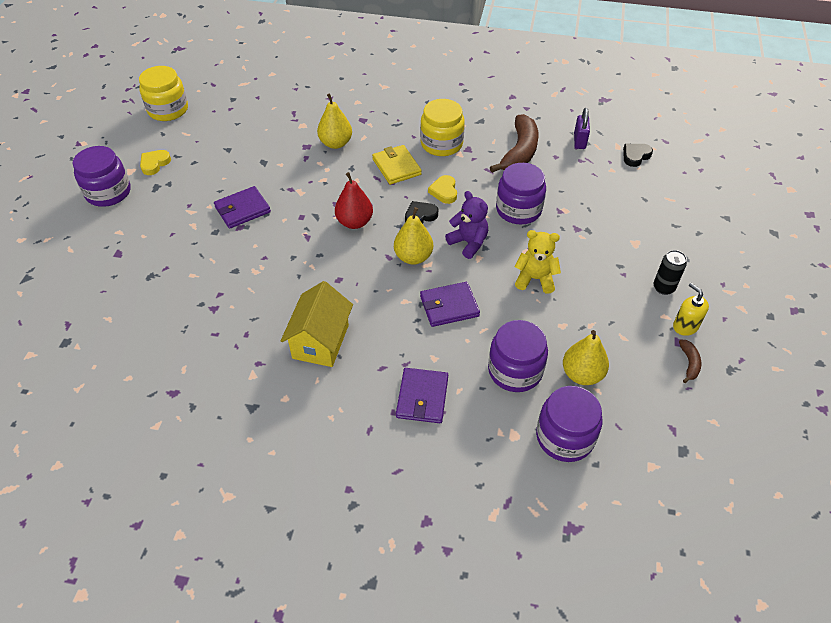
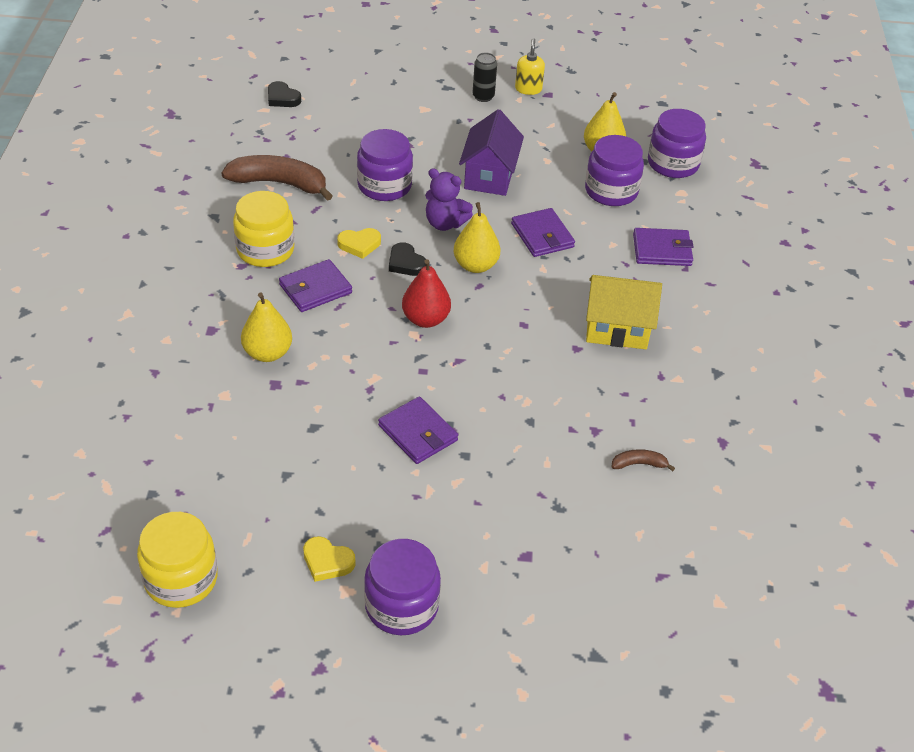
camera: 100 degrees left, 5 degrees down
yellow wallet [372,145,422,185] -> purple wallet [279,259,352,312]
purple teddy bear [445,191,488,259] -> purple teddy bear turned 105 degrees counterclockwise [425,168,473,231]
yellow teddy bear [514,230,561,294] -> purple house [459,109,524,196]
purple padlock [574,108,590,149] -> none
yellow soap dispenser [673,283,709,336] -> yellow soap dispenser turned 135 degrees clockwise [515,38,545,95]
brown banana [679,340,701,383] -> brown banana moved to [612,449,675,471]

